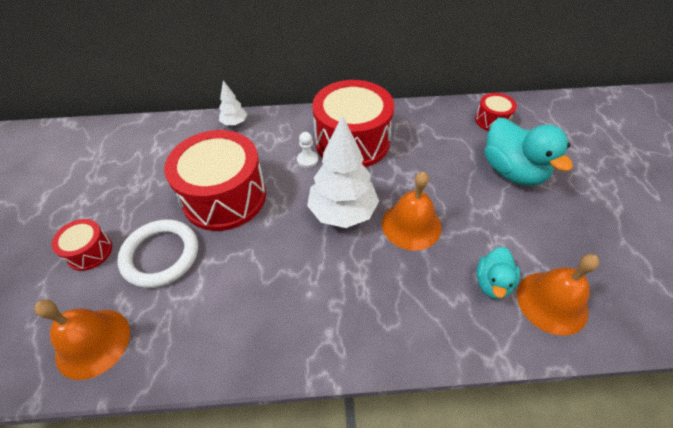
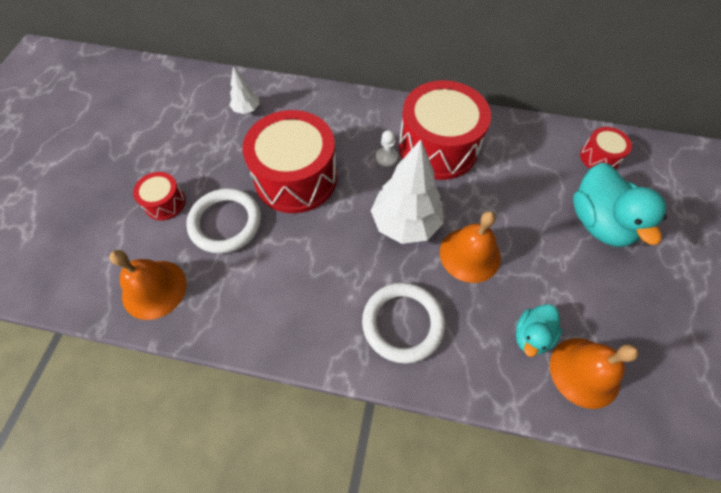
camera: 15 degrees right, 10 degrees up
white tree [219,80,248,126] -> white tree moved to [230,66,260,114]
none -> white ring [362,283,445,363]

